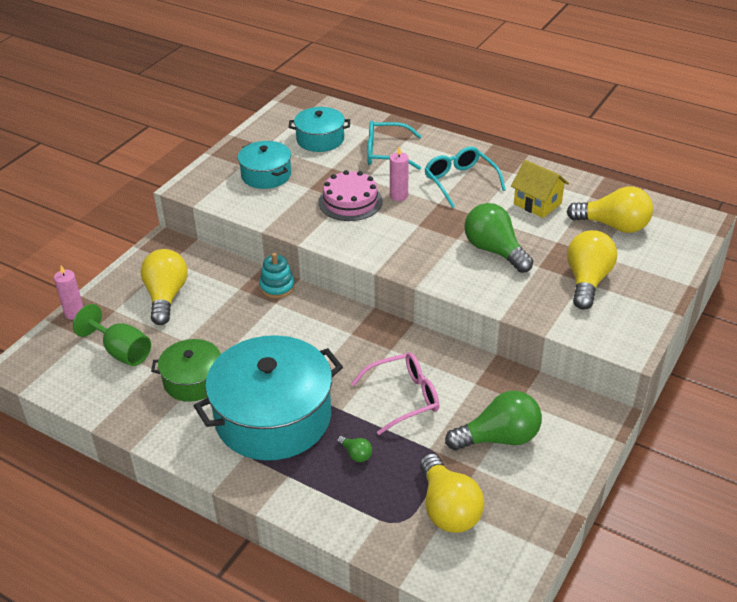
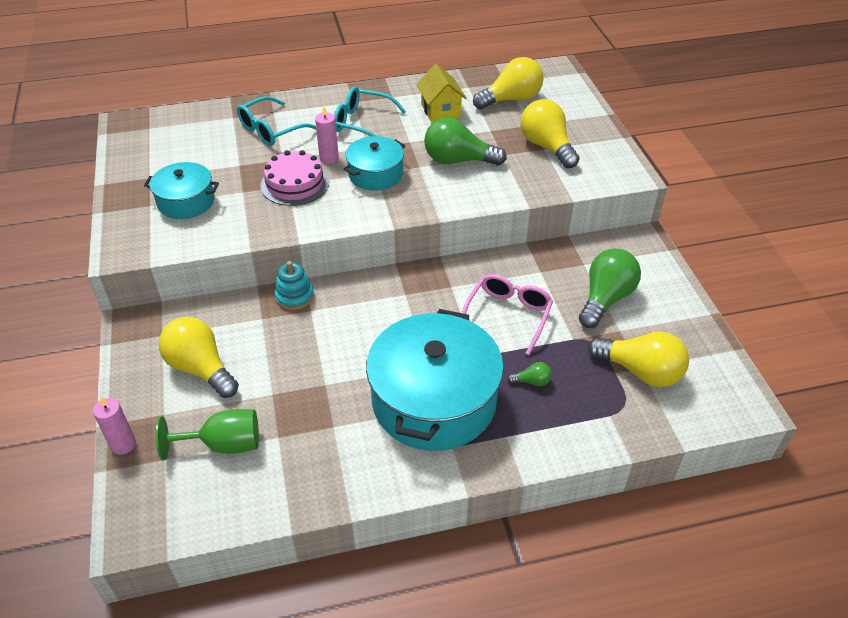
camera: 45 degrees left, 5 degrees up
green pot [151,339,221,402] -> none
turquoise pot [289,107,350,152] -> turquoise pot moved to [343,136,405,191]
yellow house [511,160,569,218] -> yellow house turned 75 degrees clockwise [416,64,466,122]

